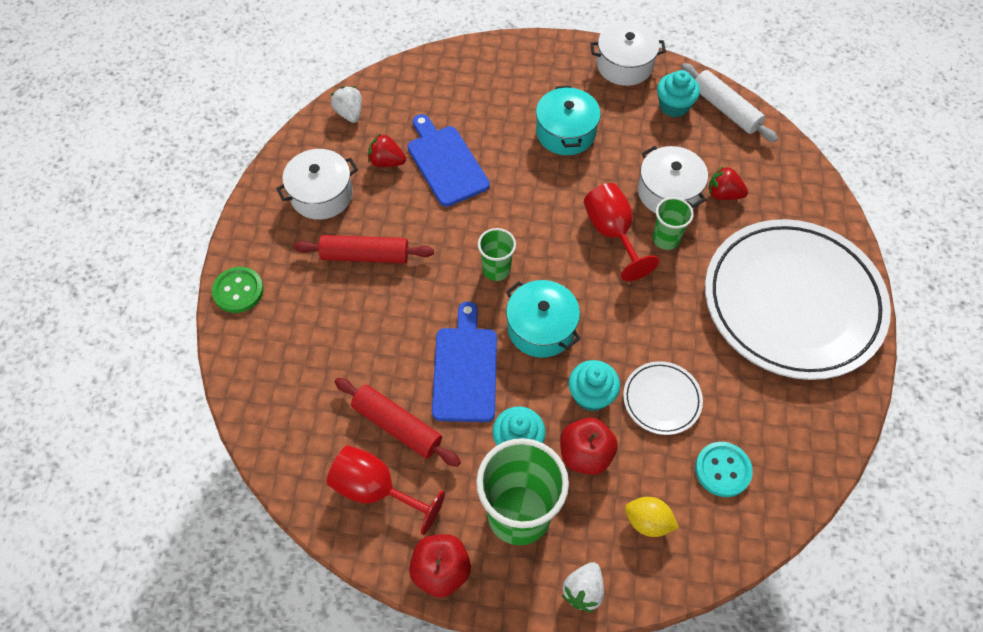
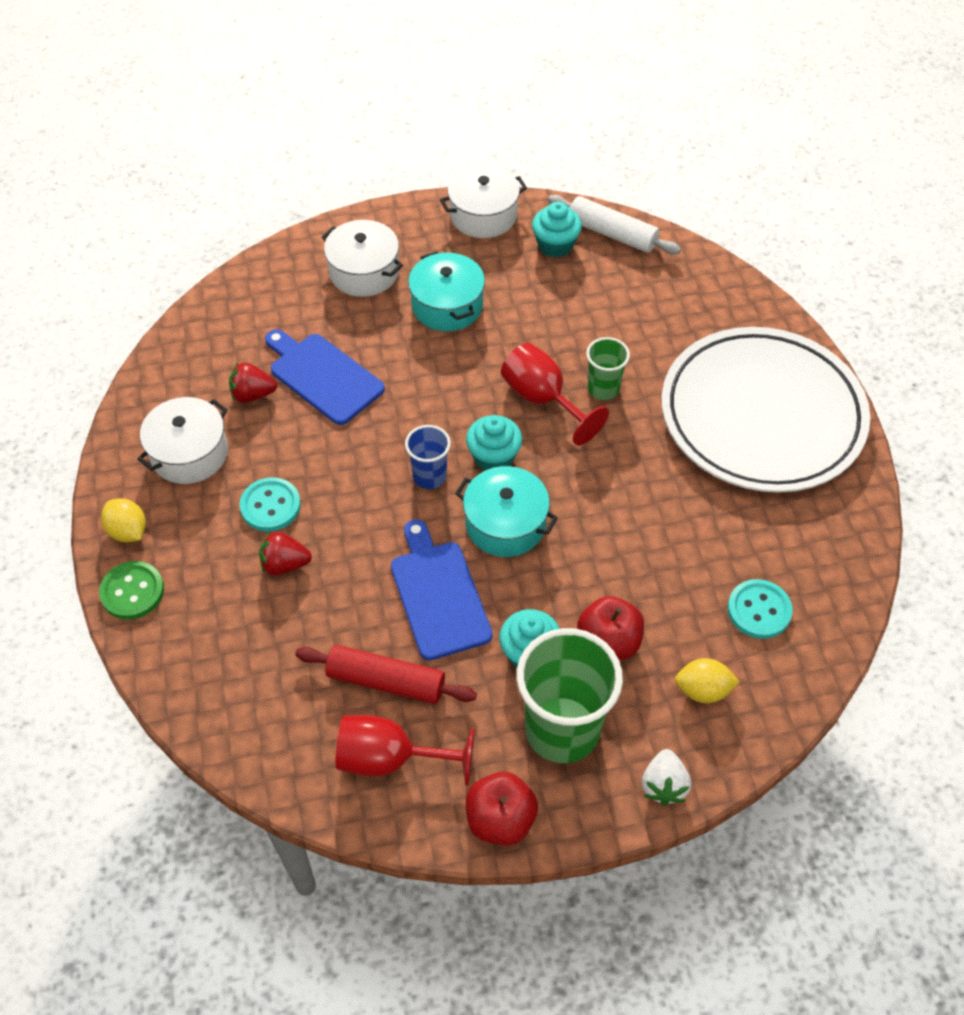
camera: 20 degrees left, 5 degrees down
red rolling pin [294,235,434,263] -> turquoise button [240,477,301,531]
white strawberry [331,86,362,123] -> none
green cup [478,228,516,281] -> blue cup [405,425,451,489]
turquoise cupcake [568,360,620,412] -> turquoise cupcake moved to [466,415,522,470]
white plate [623,361,703,435] -> none
white pot [638,146,708,213] -> white pot moved to [322,220,403,297]
red strawberry [709,166,748,200] -> red strawberry moved to [259,531,312,575]
none -> yellow lemon [101,498,146,543]

